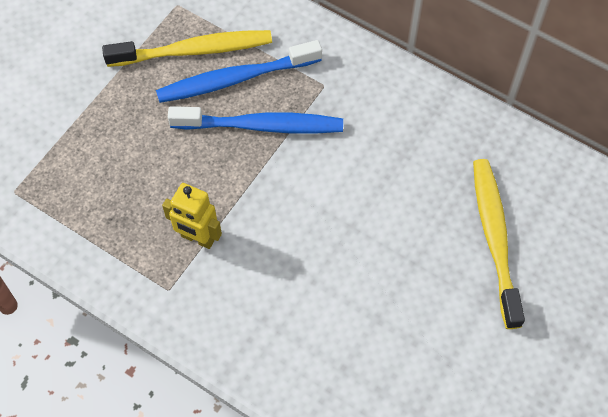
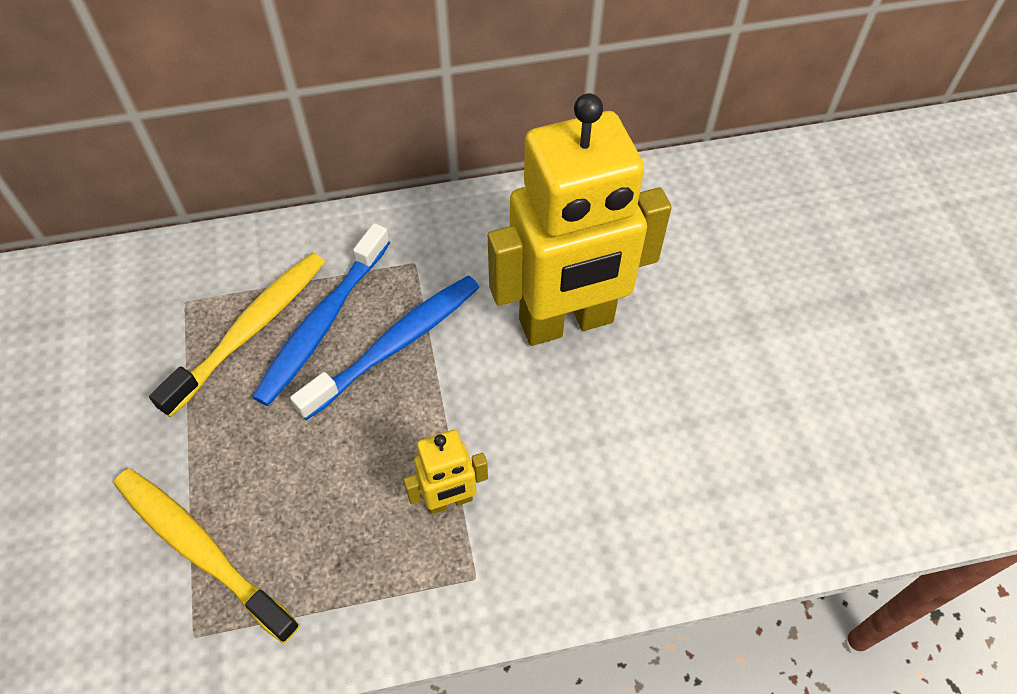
camera: 45 degrees left, 5 degrees down
yellow toothbrush [473,159,525,329] -> yellow toothbrush moved to [114,469,300,644]
none -> yellow robot [488,93,672,346]

